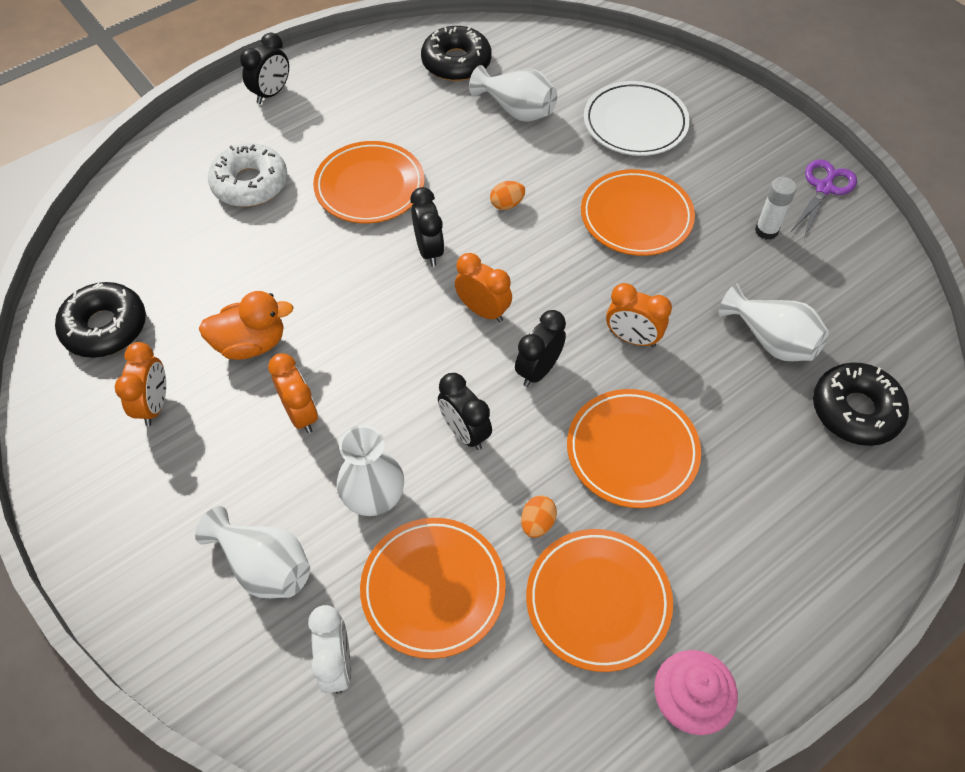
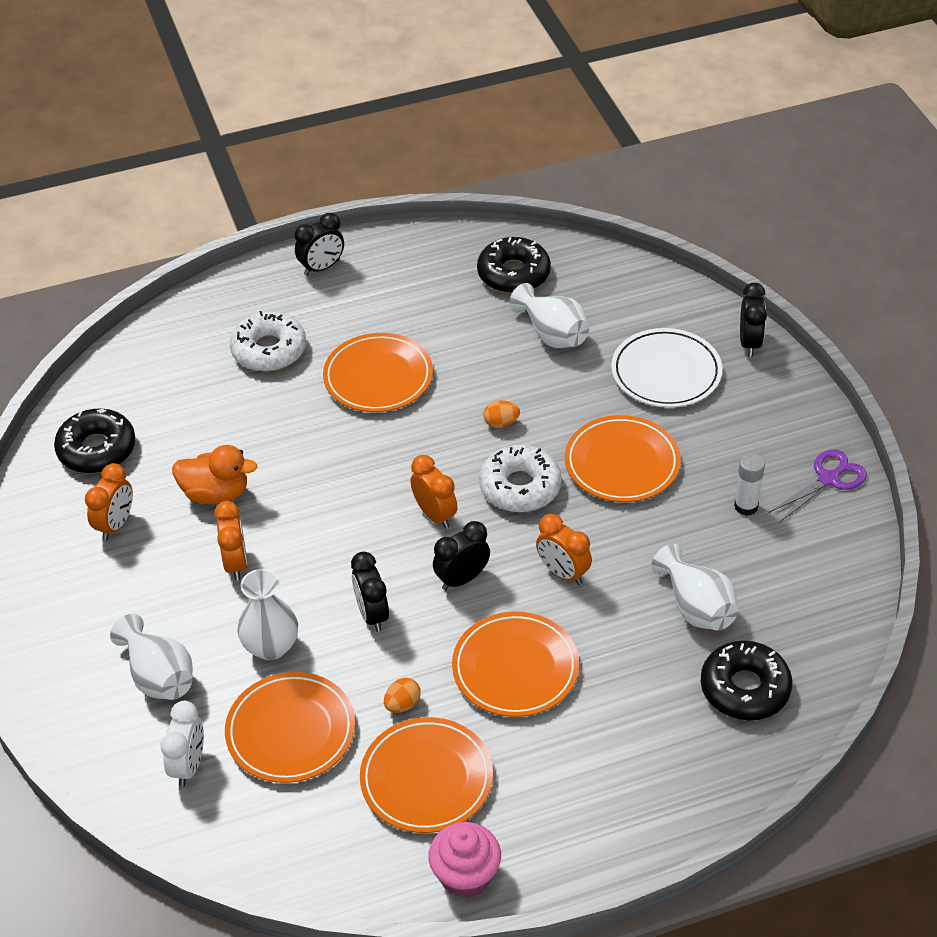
camera: 20 degrees right, 10 degrees down
black clock [410,187,445,267] -> black clock moved to [740,283,767,357]
none -> white donut [479,445,562,513]

